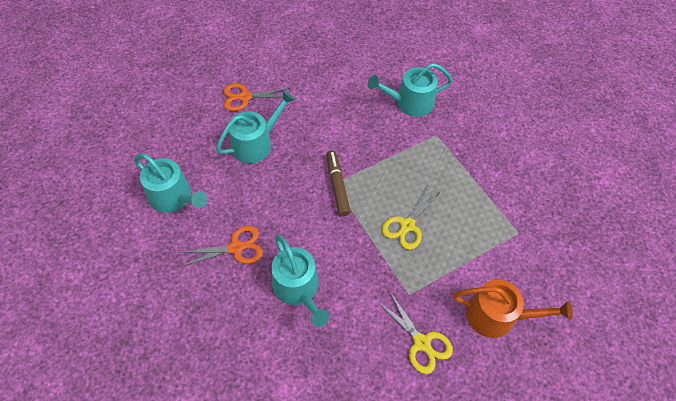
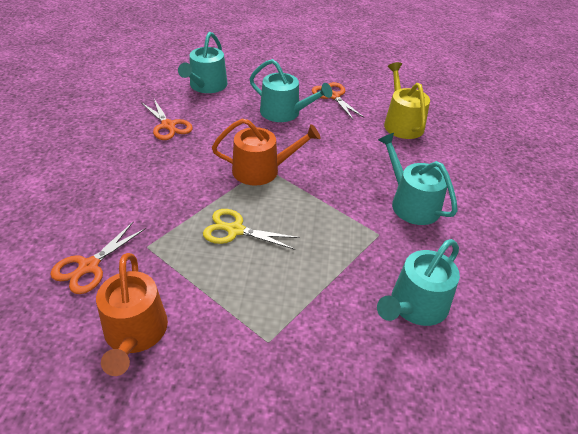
camera: 70 degrees right, 15 degrees down
turquoise watering can [271,235,329,327] -> turquoise watering can moved to [377,239,460,326]
brown marker [326,150,351,216] -> orange watering can [212,119,320,186]
yellow scissors [377,291,453,374] -> orange scissors [50,222,146,294]
none -> yellow watering can [384,62,430,139]

